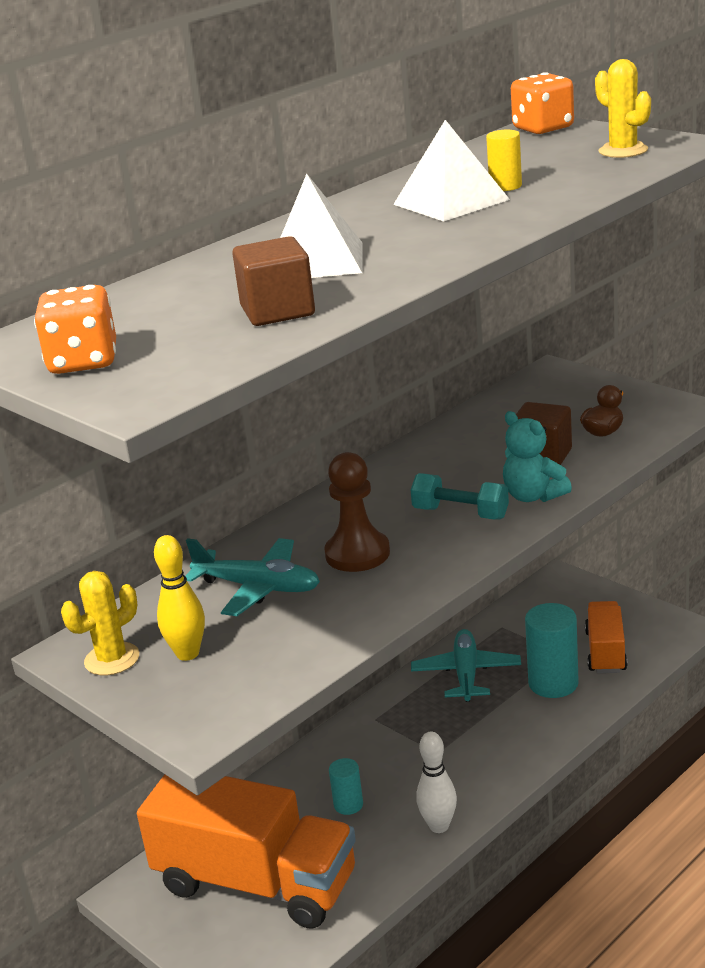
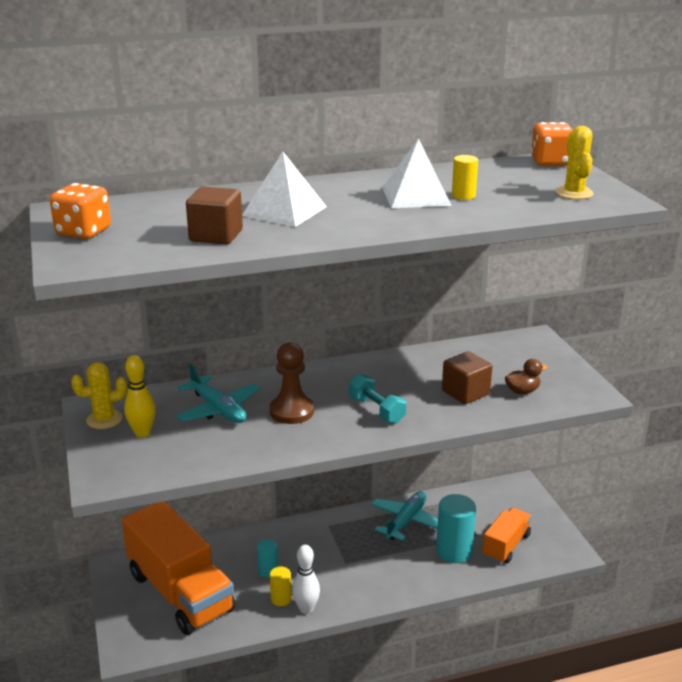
camera: 25 degrees right, 0 degrees up
turquoise teddy bear [503,411,572,502] -> none
none -> yellow cylinder [270,566,292,606]

